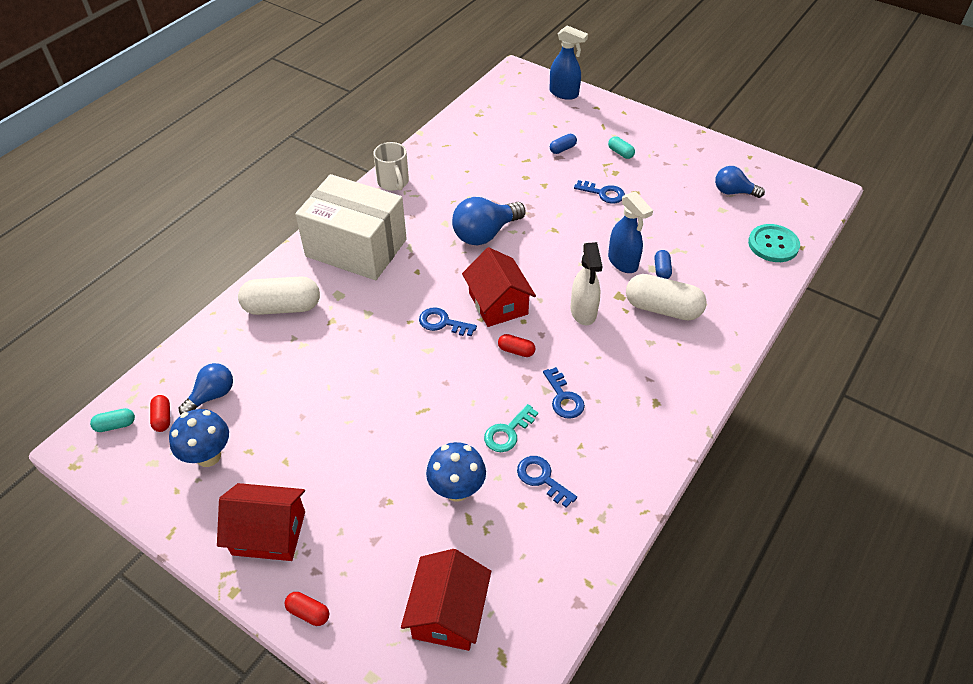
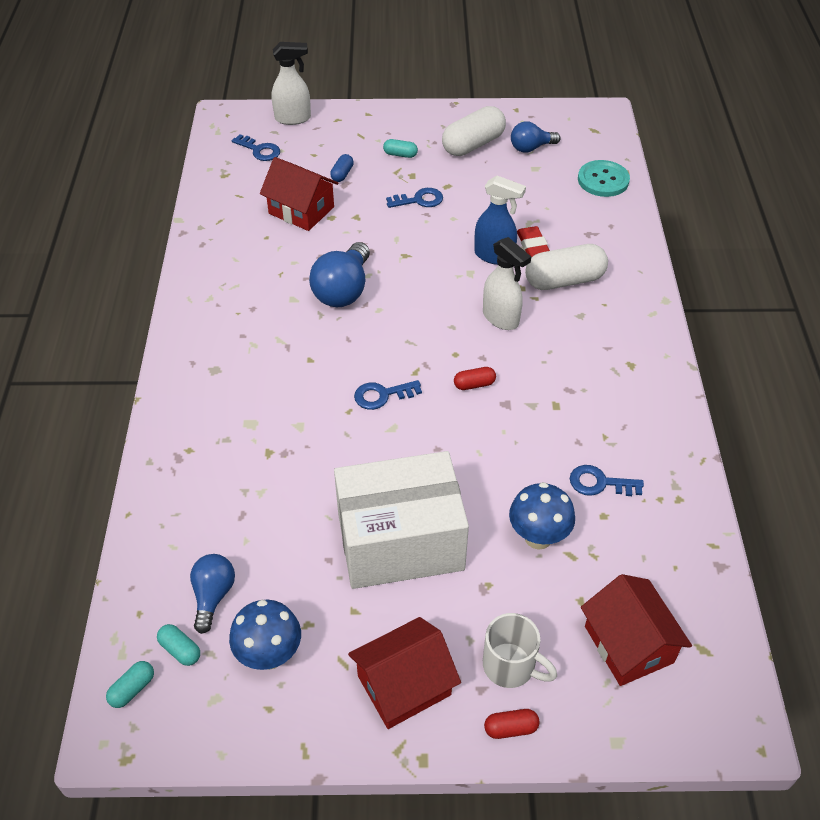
camera: 35 degrees left, 0 degrees up
red capsule [150,395,170,432] -> turquoise capsule [157,624,200,666]
white capsule [238,277,320,315] -> white capsule moved to [442,106,506,156]
white box [295,174,407,280] -> white box moved to [334,451,469,589]
white mug [373,142,409,191] -> white mug moved to [483,613,557,688]
red house [462,247,536,327] -> red house moved to [260,157,338,231]
turquoise key [484,404,538,452] -> none
blue key [543,367,585,419] -> blue key moved to [232,134,280,161]
blue spray bottle [549,25,588,100] -> white spray bottle [272,42,311,125]
blue capsule [654,250,672,279] -> red eraser [517,226,550,258]

